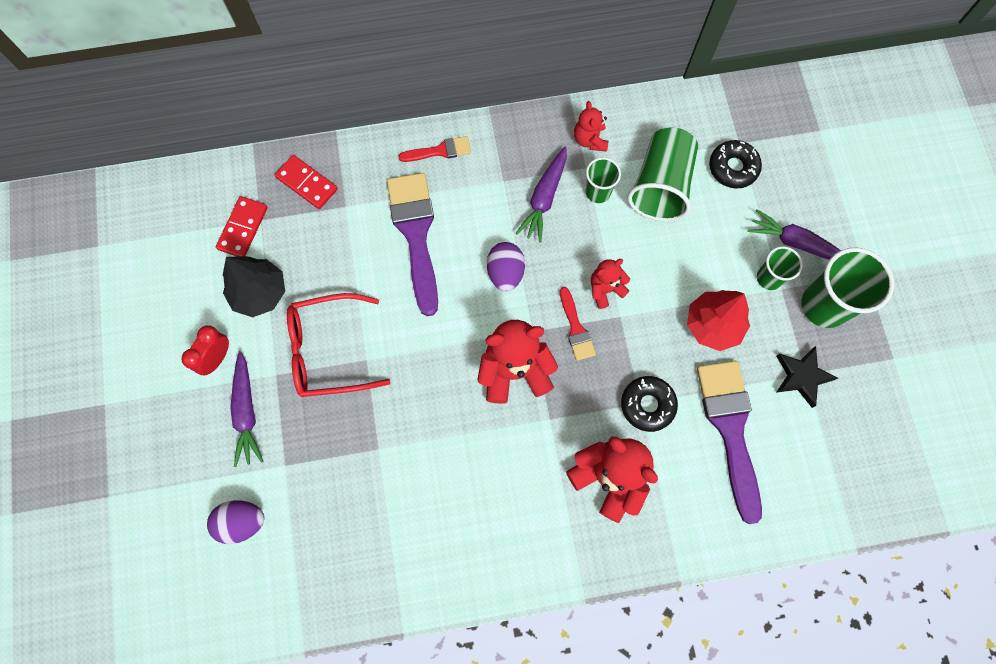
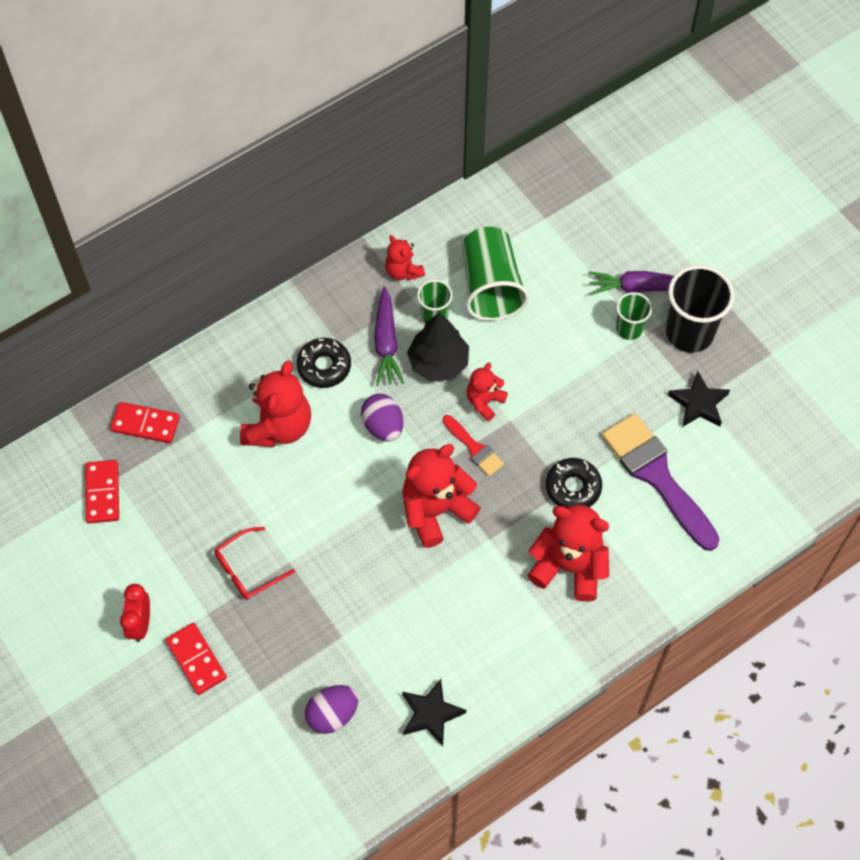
camera: 25 degrees left, 10 degrees down
purple egg [207,500,264,544] -> purple egg moved to [305,685,358,734]
black tree [223,256,285,317] -> black tree moved to [407,313,469,382]
purple carrot [231,351,264,467] -> red domino [165,623,227,695]
red glasses [287,293,391,397] -> red glasses [214,527,295,600], size x0.62
purple brush [387,173,438,316] -> red teddy bear [240,360,311,447]
red brush [399,136,471,162] -> none
red tree [687,290,750,351] -> none
black donut [709,140,762,189] -> black donut moved to [297,338,351,388]
green cup [801,247,894,328] -> black cup [666,265,735,353]
none -> black star [402,679,466,746]

